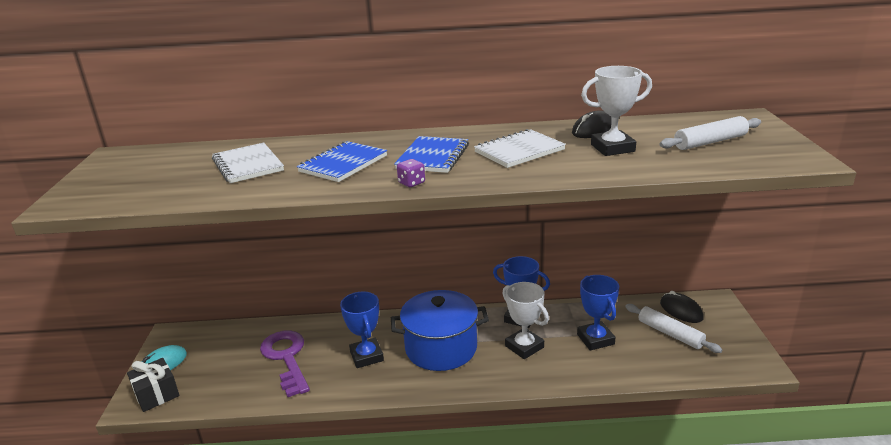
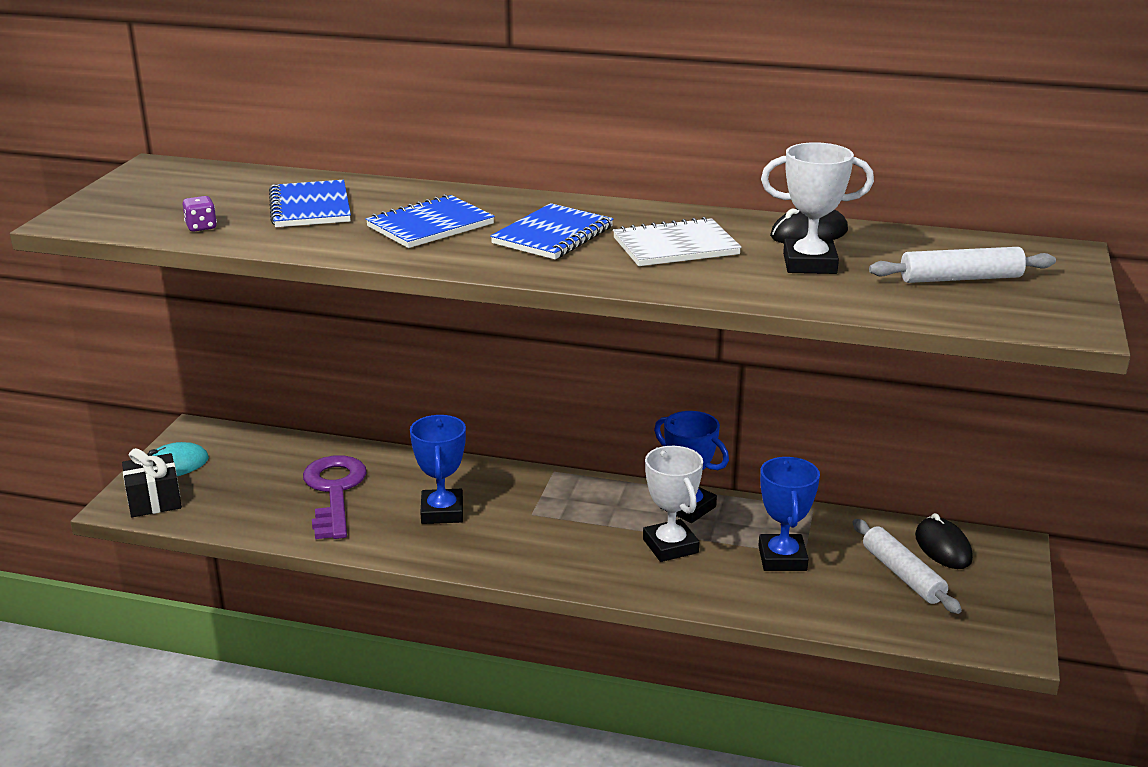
camera: 15 degrees right, 0 degrees up
white notebook [212,143,284,183] -> blue notebook [269,180,351,227]
blue pot [391,290,489,371] -> none
purple dice [397,159,425,187] -> purple dice moved to [183,196,217,232]

